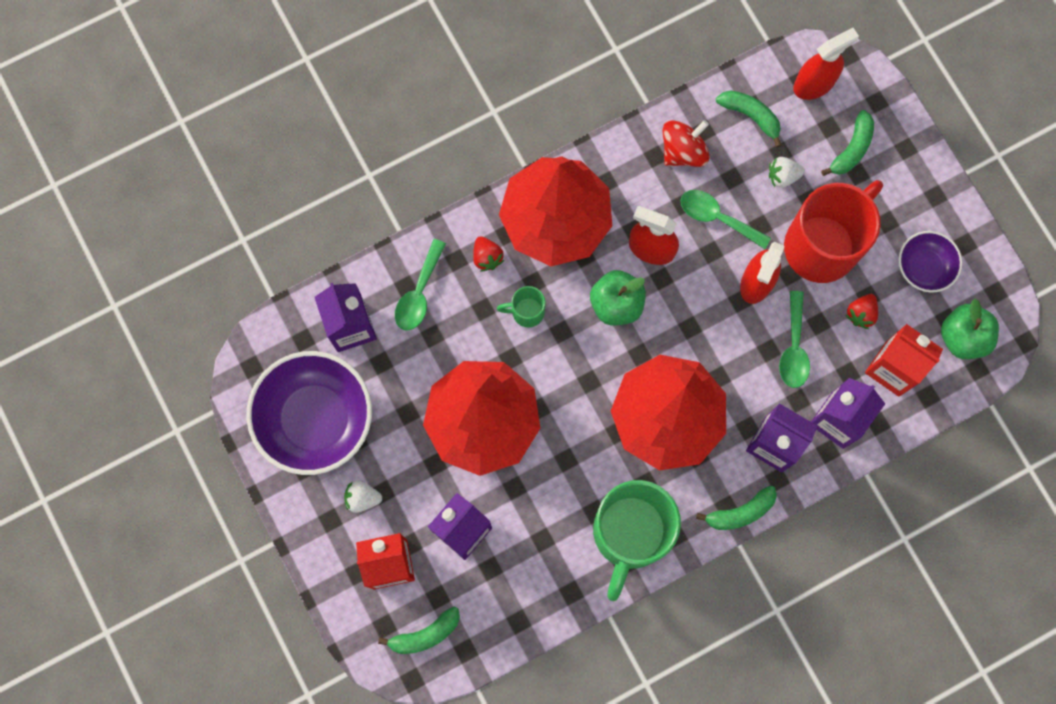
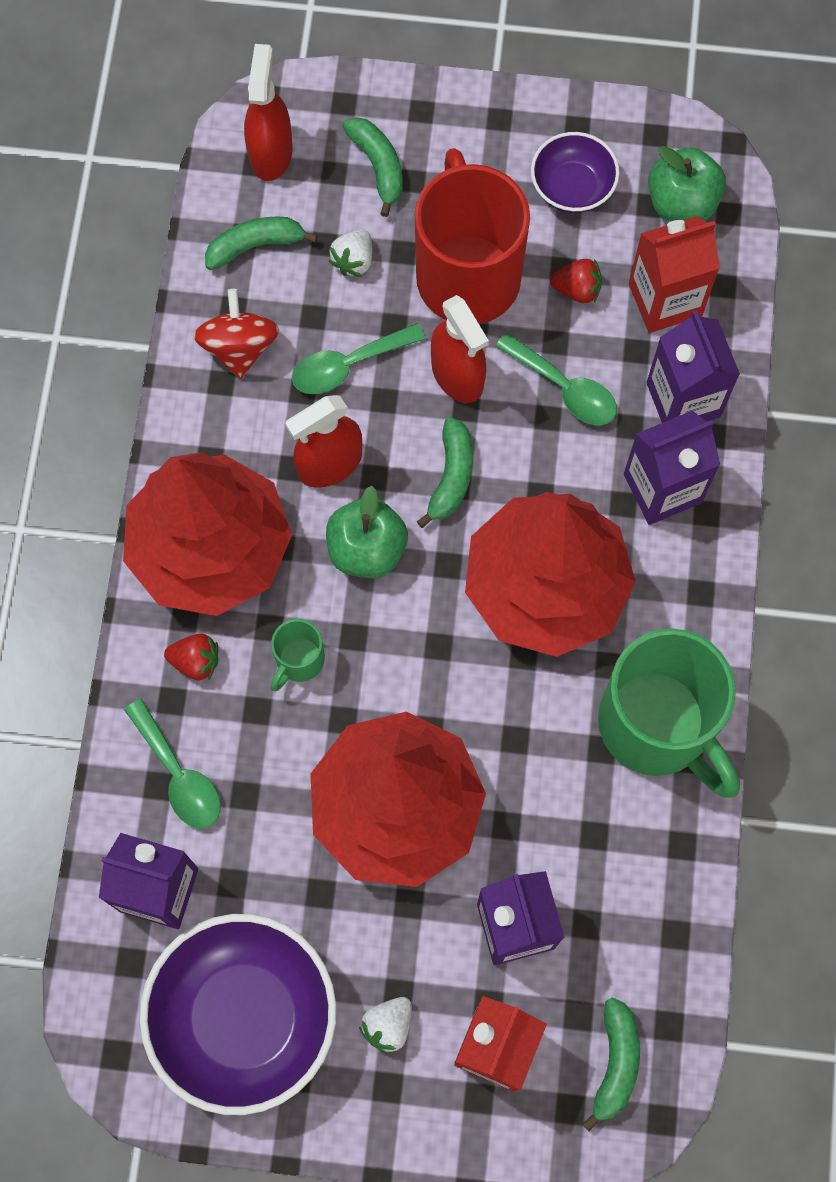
camera: 55 degrees left, 5 degrees down
green banana [696,485,777,530] -> green banana moved to [417,417,473,528]
red strawberry [845,294,878,329] -> red strawberry turned 60 degrees counterclockwise [550,259,602,303]

